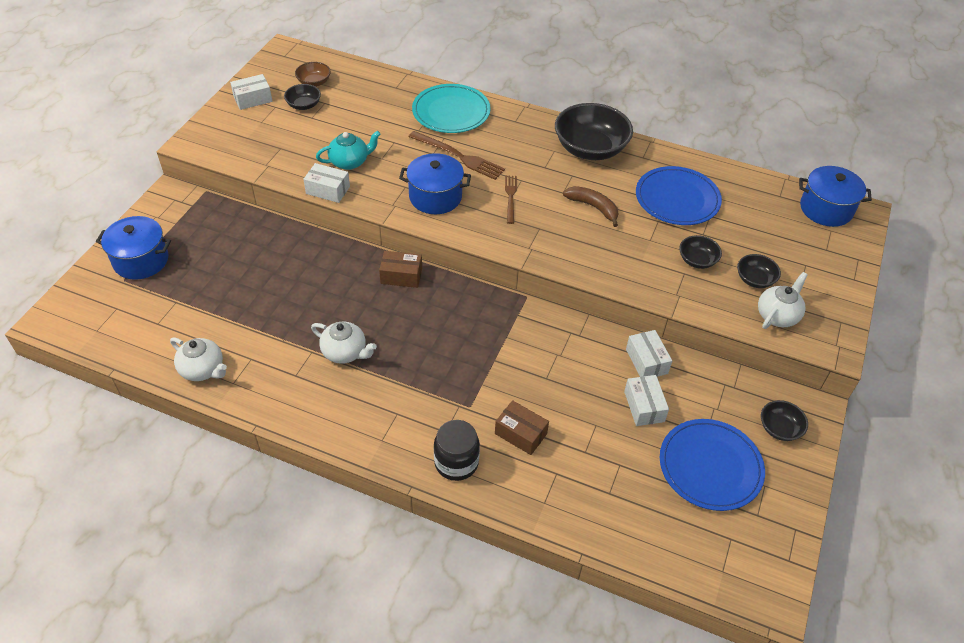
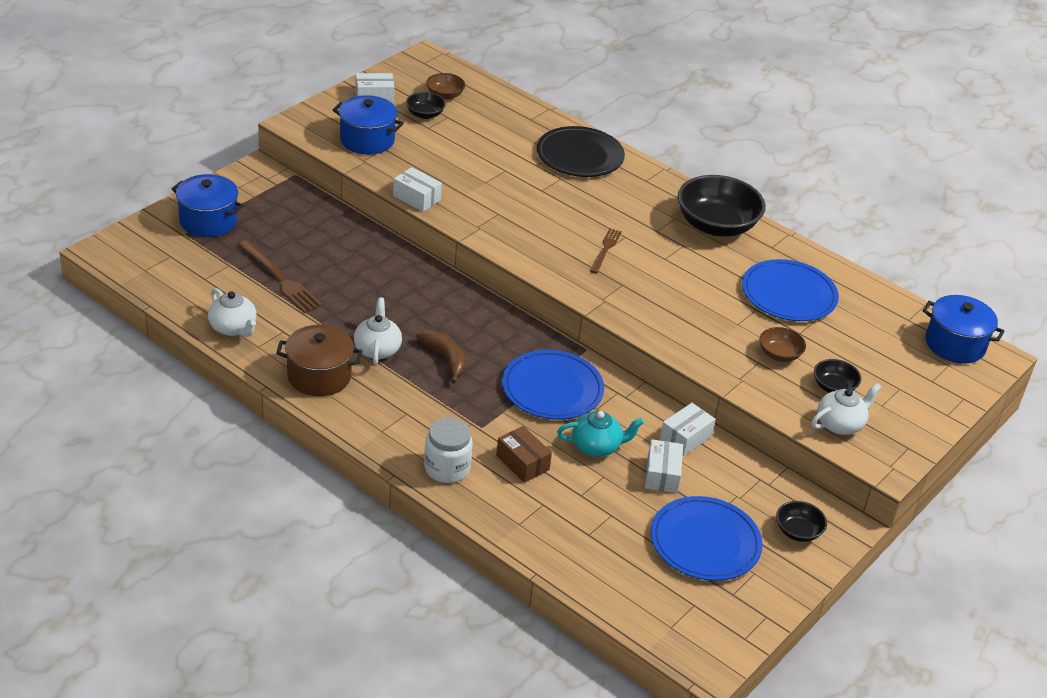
camera: 15 degrees right, 10 degrees down
white teapot [311,322,377,364] -> white teapot turned 135 degrees counterclockwise [354,297,402,365]
turquoise teapot [316,131,380,170] -> turquoise teapot moved to [557,411,644,457]
brown box [379,251,422,288] -> none
blue pot [399,153,471,214] -> blue pot moved to [333,95,404,154]
brown fork [408,131,505,180] -> brown fork moved to [238,240,322,313]
turquoise plate [412,84,491,133] -> black plate [537,126,625,177]
black jar [434,420,480,481] -> white jar [424,418,473,483]
brown banana [563,186,619,227] -> brown banana moved to [416,330,466,384]
white box [626,330,672,377] -> white box turned 45 degrees clockwise [660,403,716,456]
black bowl [679,235,722,269] -> brown bowl [759,327,806,362]
none -> brown pot [276,325,362,397]
none -> blue plate [502,350,604,420]

